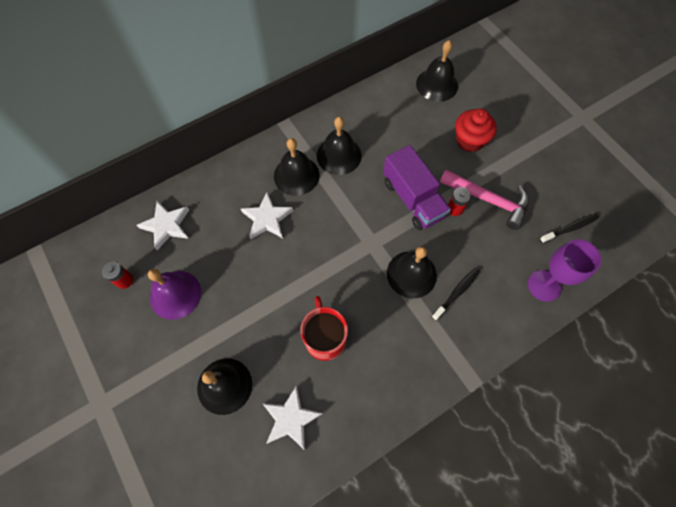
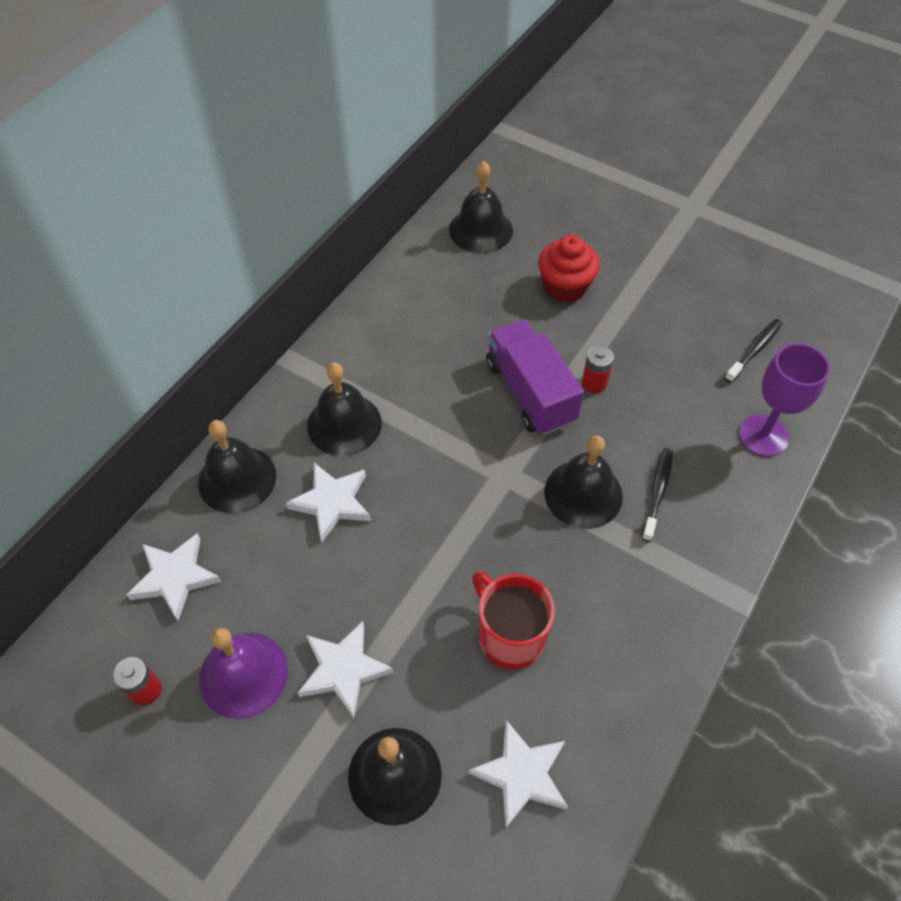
camera: 25 degrees left, 10 degrees down
black bell [317,117,362,175] -> black bell moved to [198,420,276,513]
purple truck [383,145,451,230] -> purple truck turned 150 degrees counterclockwise [486,319,584,435]
pink hammer [440,170,529,230] -> none
none -> white star [297,621,393,718]

